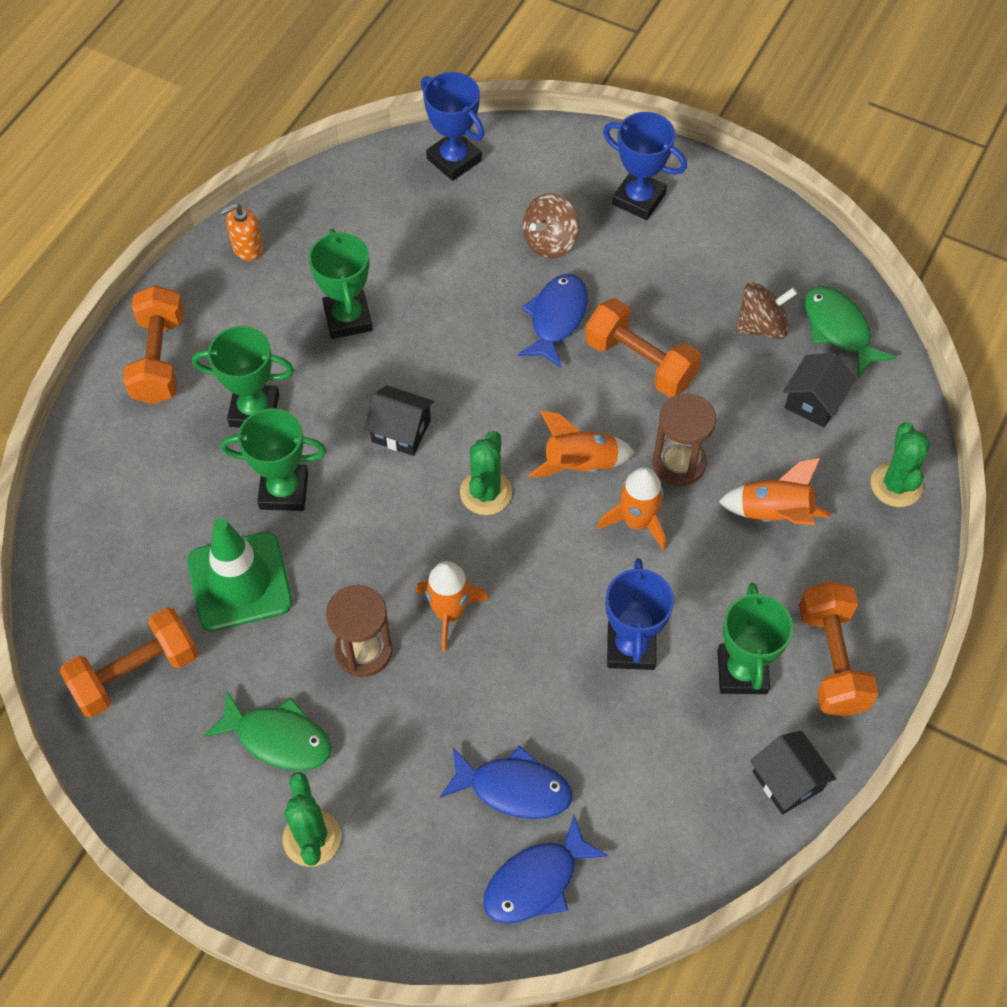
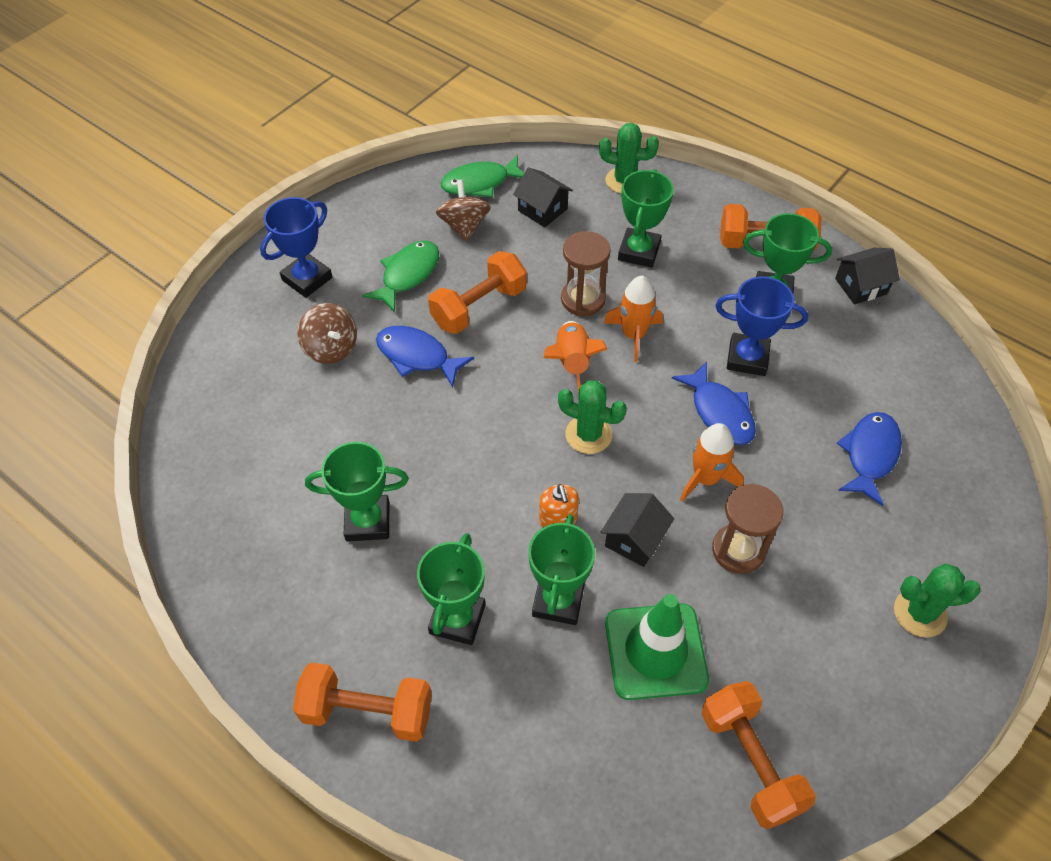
camera: 80 degrees left, 5 degrees down
green fish [204,691,332,771] -> green fish moved to [362,241,439,312]
orange soap dispenser [221,204,263,261] -> orange soap dispenser moved to [539,484,579,527]
black house [364,385,434,456] -> black house moved to [601,493,674,567]
blue trophy [421,72,484,181] -> none
blue fish [483,815,609,924] -> blue fish moved to [672,362,756,445]
orange rocket [719,458,831,525] -> green trophy [618,169,674,268]

